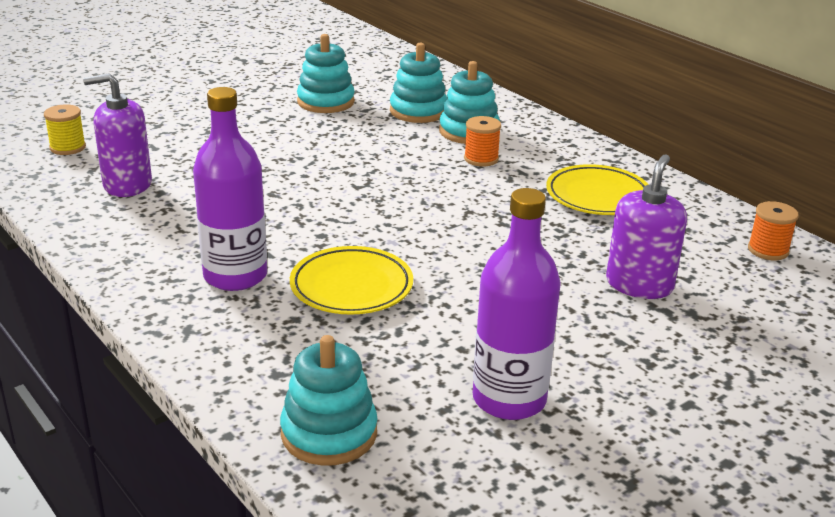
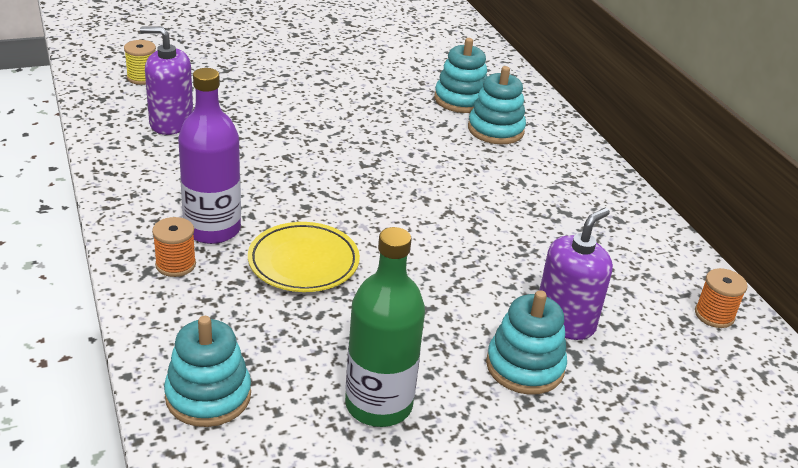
camera: 15 degrees right, 5 degrees up
turquoise stacking toy [297,34,355,113] -> turquoise stacking toy moved to [486,290,567,395]
orange spool [464,116,501,167] -> orange spool moved to [152,217,196,277]
purple bottle [473,188,561,420] -> green bottle [345,227,425,427]
yellow plate [546,164,649,215] -> none

